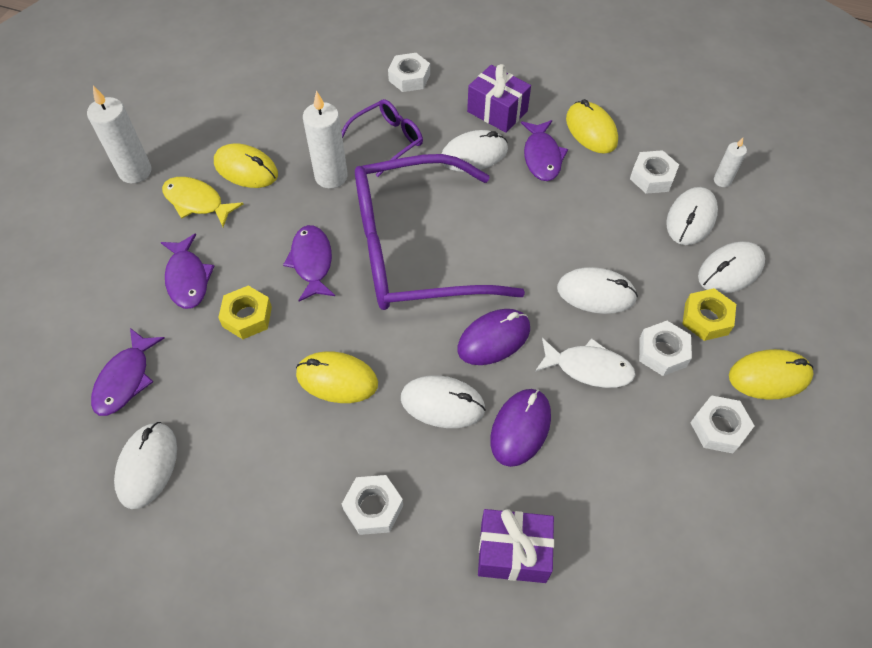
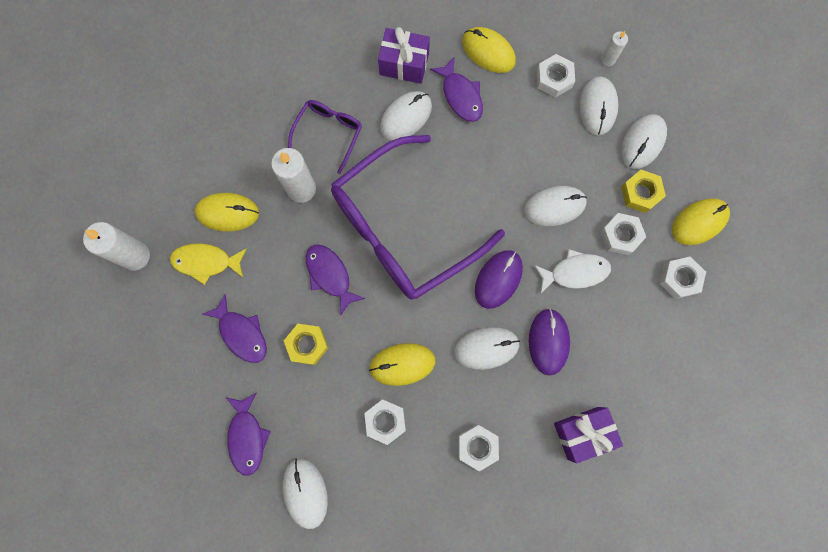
camera: 25 degrees left, 20 degrees up
white nut [388,53,430,92] -> white nut moved to [364,399,406,445]

